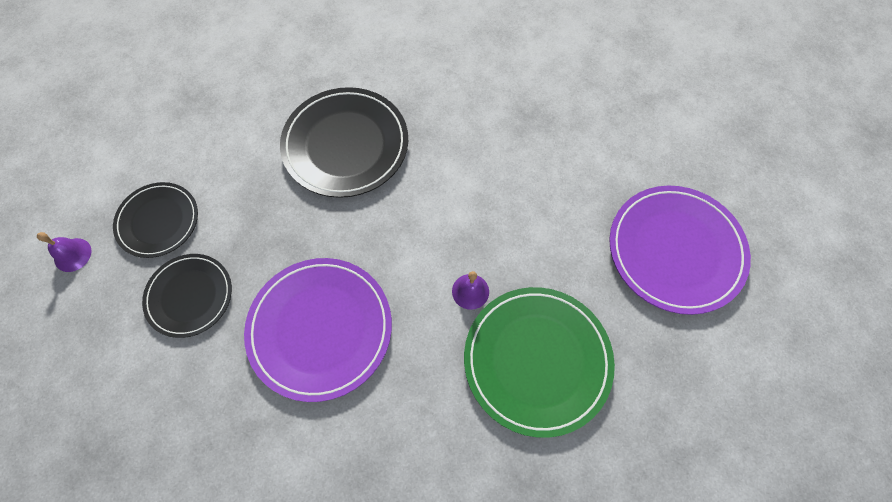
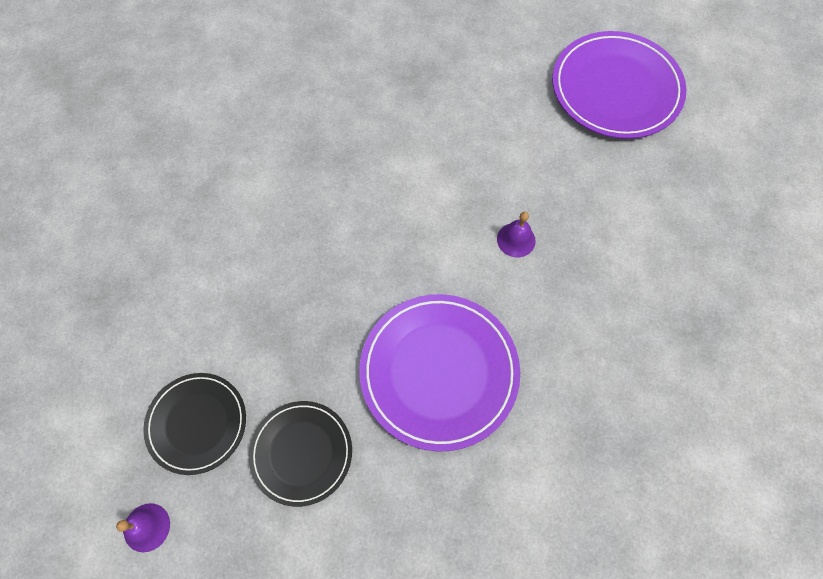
camera: 45 degrees left, 0 degrees up
black plate [280,87,408,198] -> none
green plate [464,287,615,438] -> none

